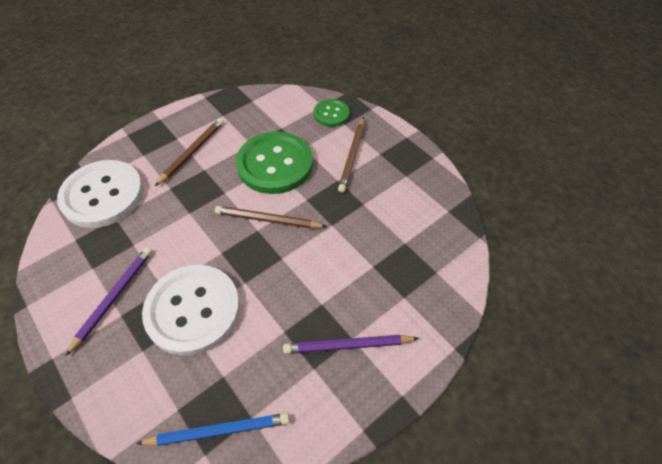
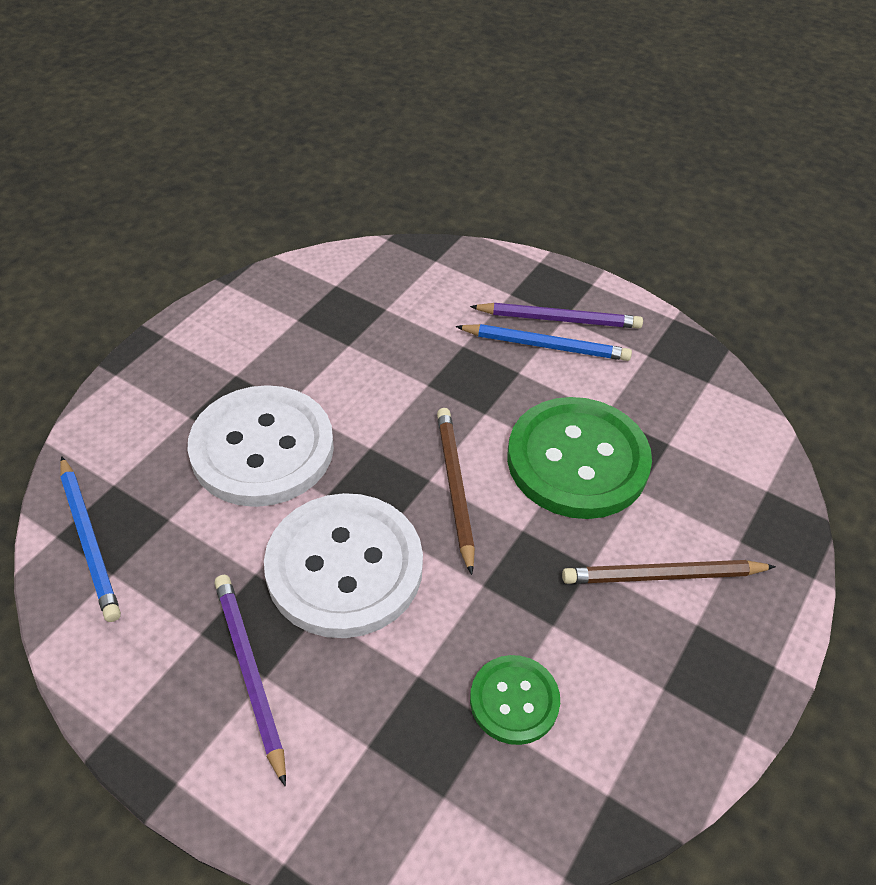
camera: 70 degrees right, 5 degrees down
white button [57,160,144,228] -> white button moved to [264,493,423,638]
purple pencil [65,247,152,356] -> purple pencil moved to [470,303,643,328]
brown pencil [155,118,224,186] -> blue pencil [455,324,632,361]
green button [314,99,350,127] -> green button moved to [470,655,560,745]

